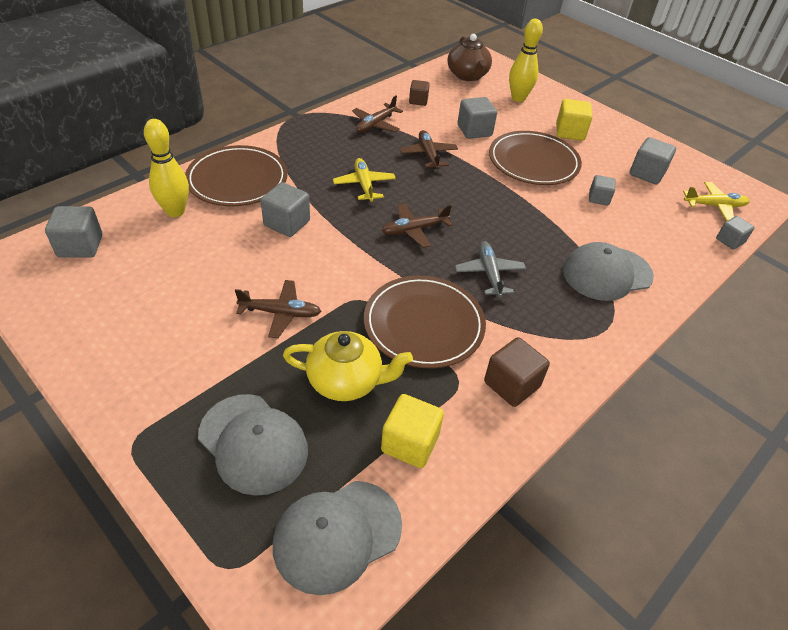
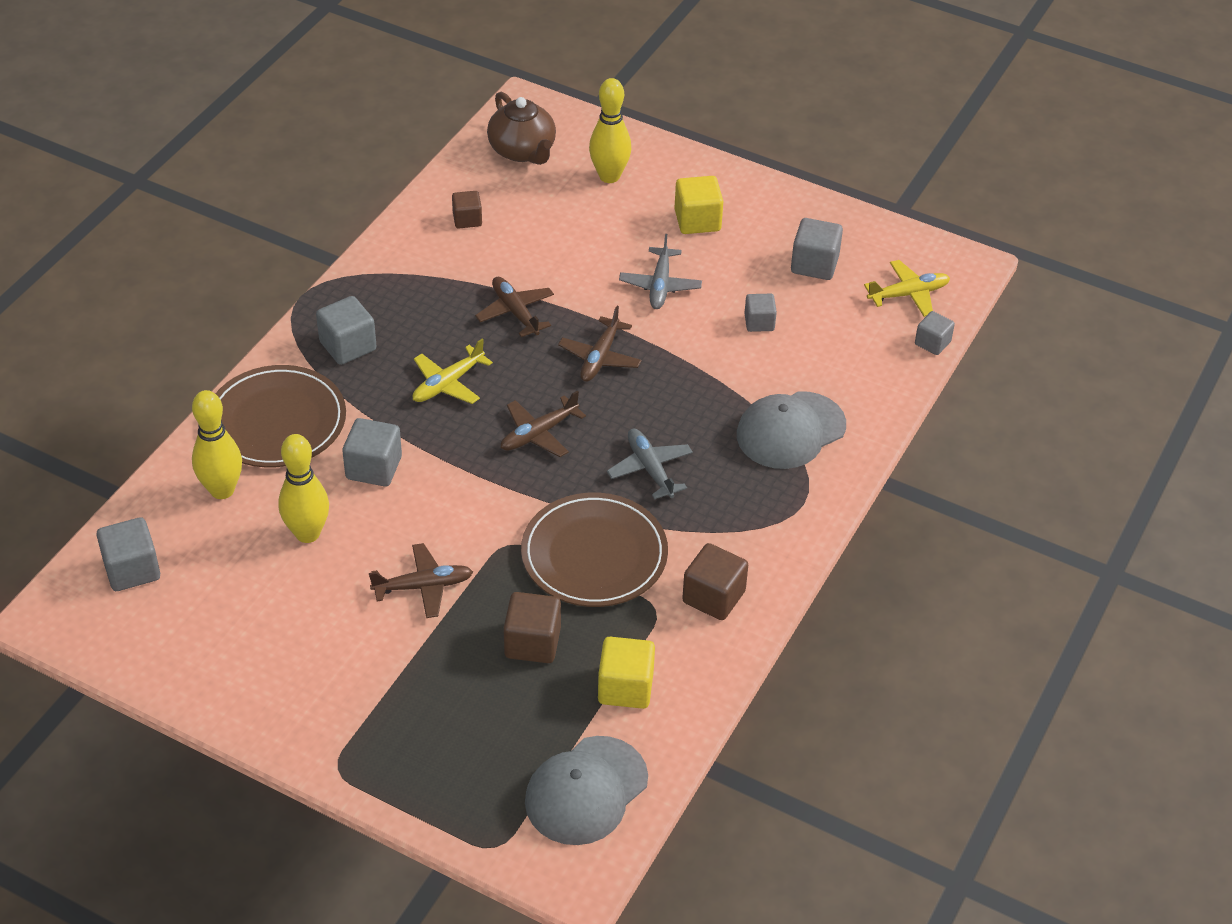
camera: 15 degrees left, 0 degrees up
grey cap [198,394,308,496] -> none
yellow teapot [283,331,413,401] -> brown cube [503,592,561,663]
yellow plane [333,158,396,202] -> yellow plane turned 105 degrees counterclockwise [413,339,493,404]
brown plane [352,95,403,133] -> brown plane moved to [558,306,642,382]
grey cube [458,97,497,139] -> grey cube moved to [316,296,376,365]
brown plate [489,131,582,185] -> grey plane [619,234,702,309]
none -> yellow bowling pin [278,434,329,543]

